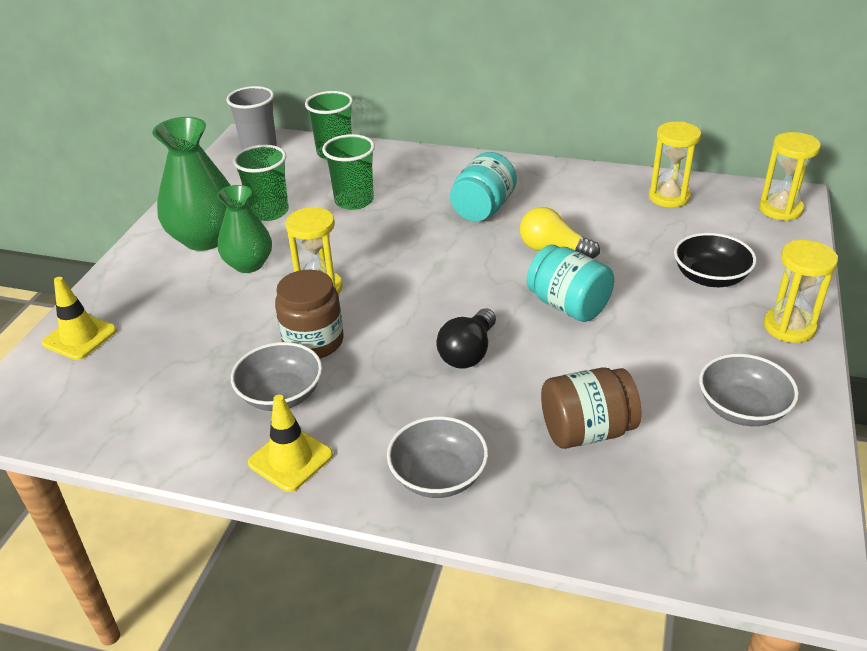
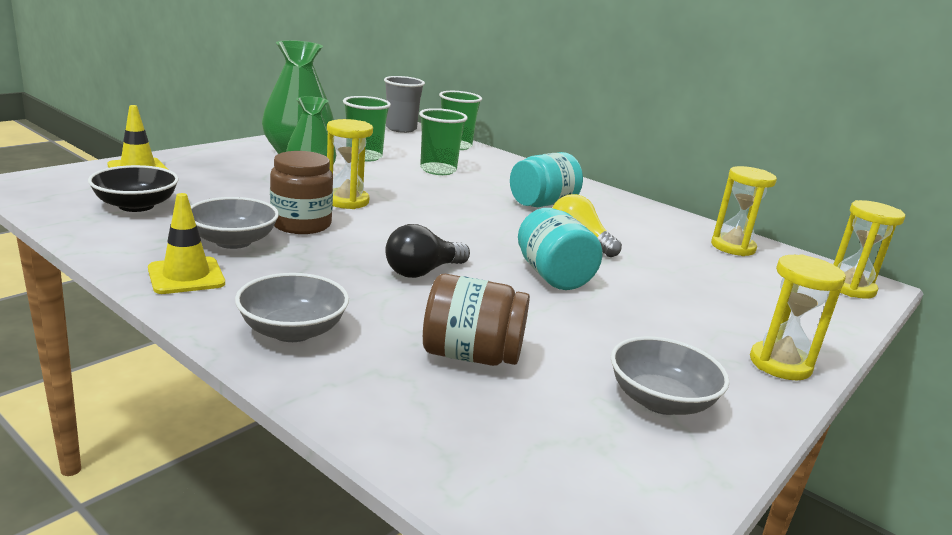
camera: 20 degrees right, 15 degrees down
black bowl [674,233,757,287] -> black bowl moved to [88,165,179,212]

